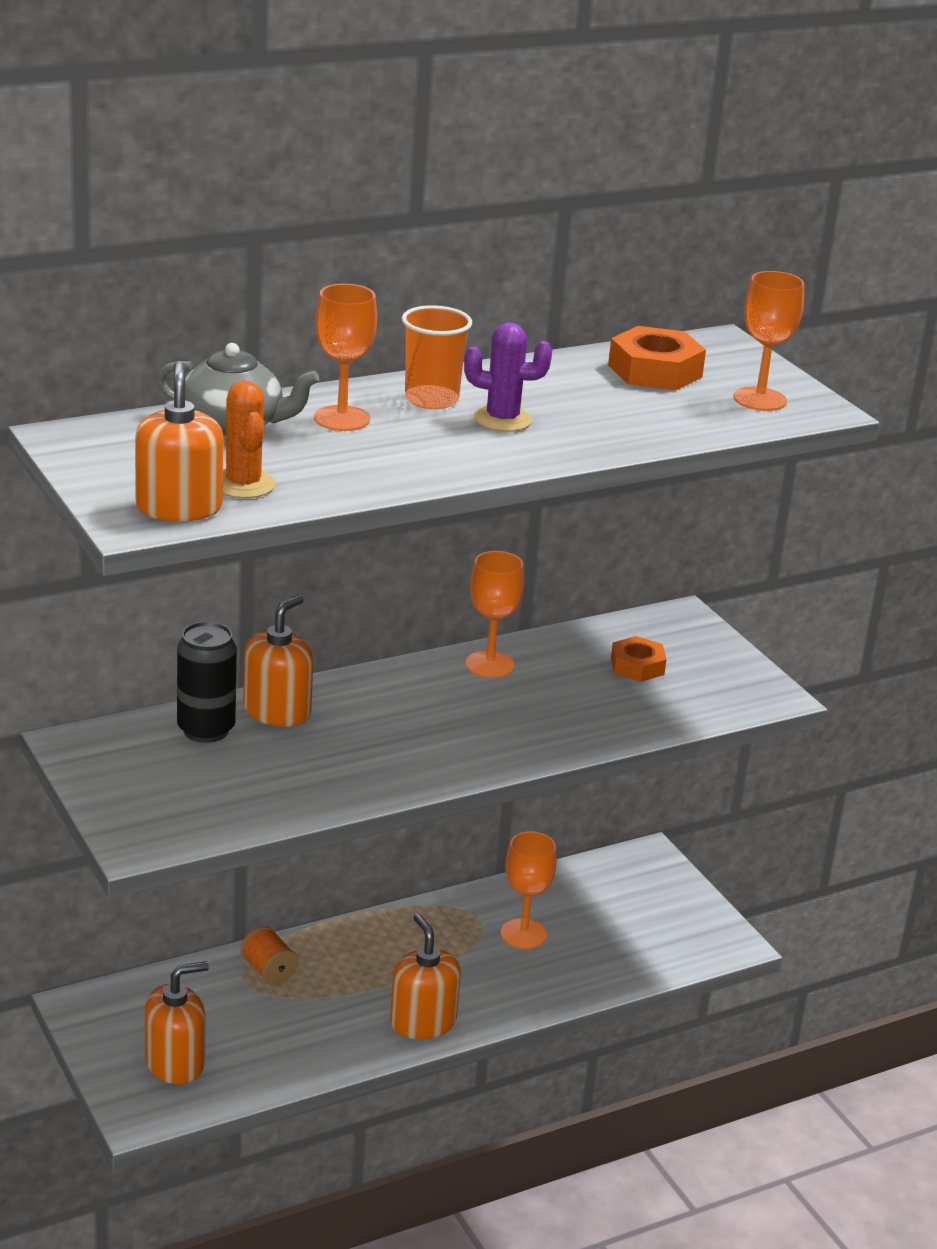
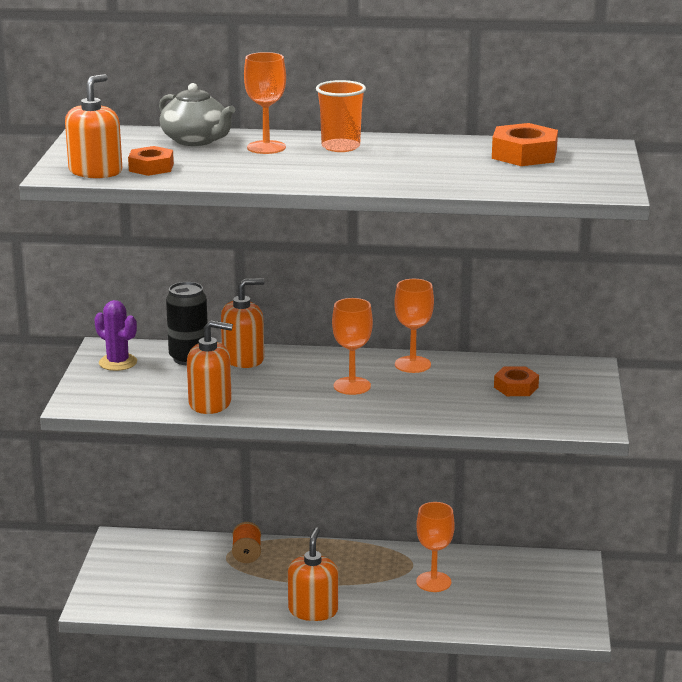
camera: 35 degrees right, 5 degrees down
orange soap dispenser [145,961,209,1084] -> orange soap dispenser moved to [187,320,233,414]
orange cactus [223,381,276,498] -> orange nut [128,146,174,176]
purple cactus [464,322,552,432] -> purple cactus moved to [94,300,137,371]
orange goblet [733,271,804,411] -> orange goblet moved to [332,298,373,395]

